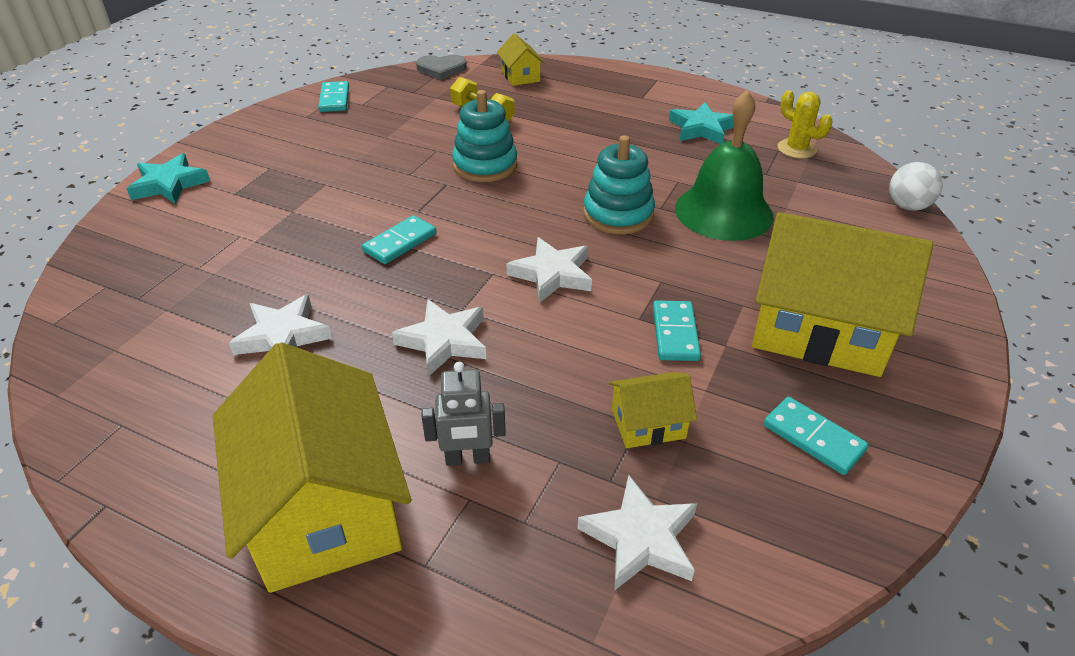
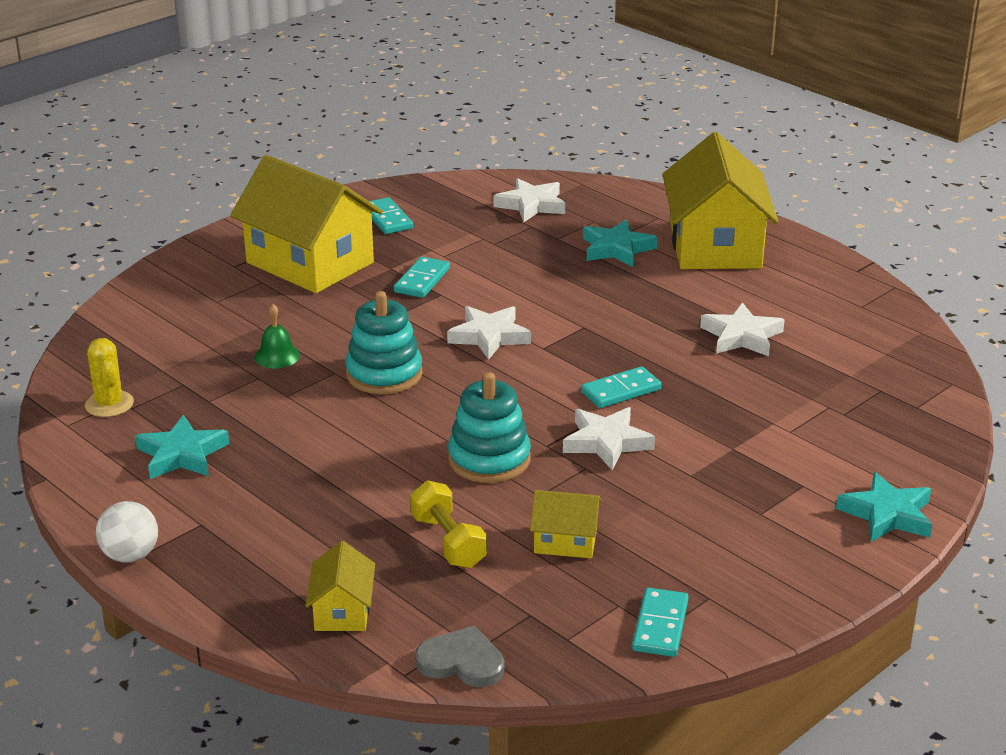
camera: 160 degrees left, 10 degrees down
white star [392,299,486,377] -> white star moved to [563,407,655,471]
grey robot [422,362,506,466] -> turquoise star [583,220,658,267]
yellow house [609,372,697,448] -> yellow house moved to [530,490,602,558]
green bell [675,90,774,241] -> green bell [254,304,300,368], size x0.44
white ball [889,162,942,211] -> white ball moved to [96,501,158,563]

